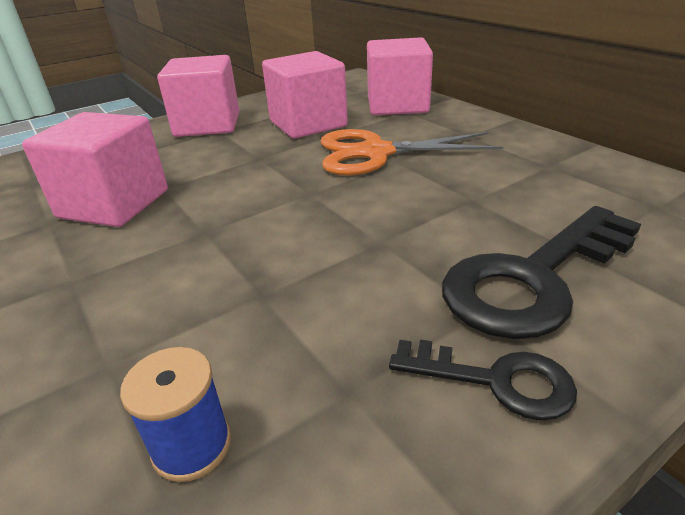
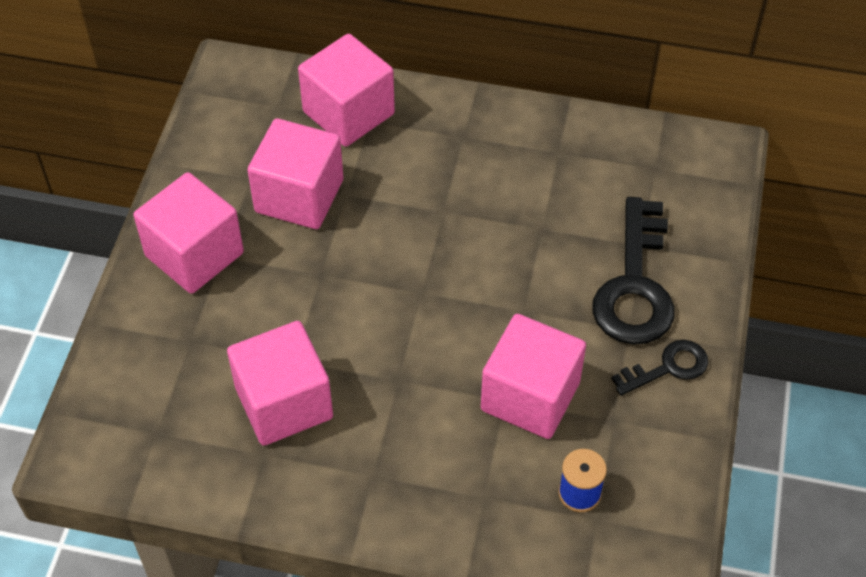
camera: 45 degrees left, 20 degrees up
orange scissors [321,129,504,176] -> none
none -> pink cube [481,314,586,439]

